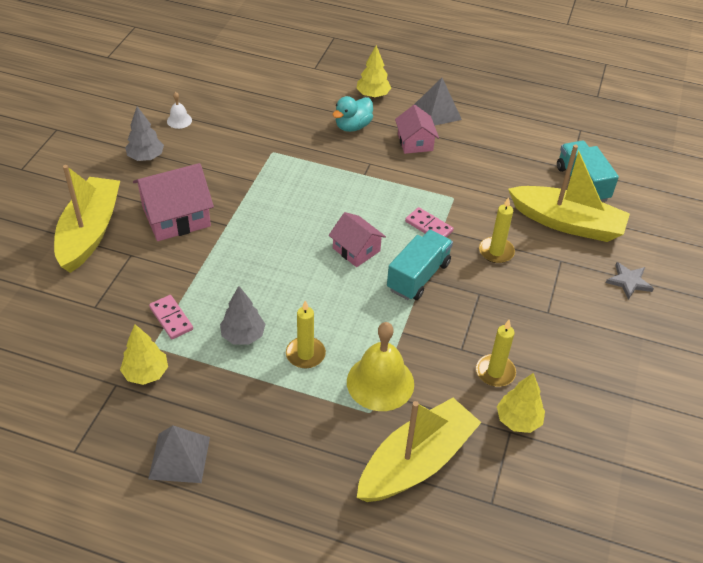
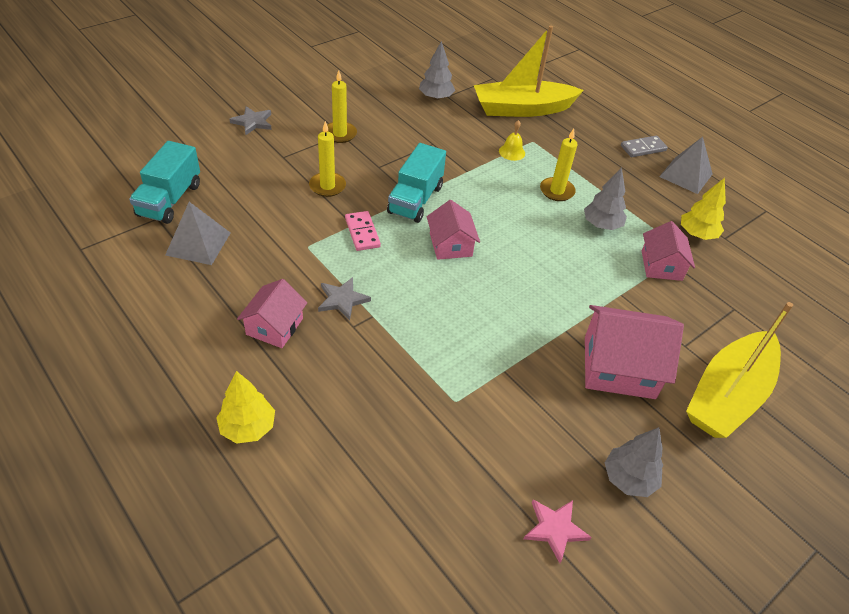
camera: 150 degrees left, 0 degrees up
pink domino [149,295,193,339] -> pink house [642,221,695,281]
white bell [167,92,192,129] -> pink star [524,499,592,563]
turquoise duck [333,96,373,132] -> none
yellow bell [347,322,414,411] -> yellow bell [499,120,525,161], size x0.47
turquoise truck [387,230,453,300] -> turquoise truck turned 45 degrees counterclockwise [387,143,446,223]
grey pyramid [414,78,462,126] -> grey pyramid moved to [165,202,230,265]
yellow candle [476,320,516,387] -> yellow candle moved to [323,71,357,143]
yellow tree [497,373,545,433] -> grey tree [419,41,455,100]
yellow boat [508,145,630,242] -> none
none -> grey star [318,277,371,321]
none -> grey domino [621,135,668,157]

